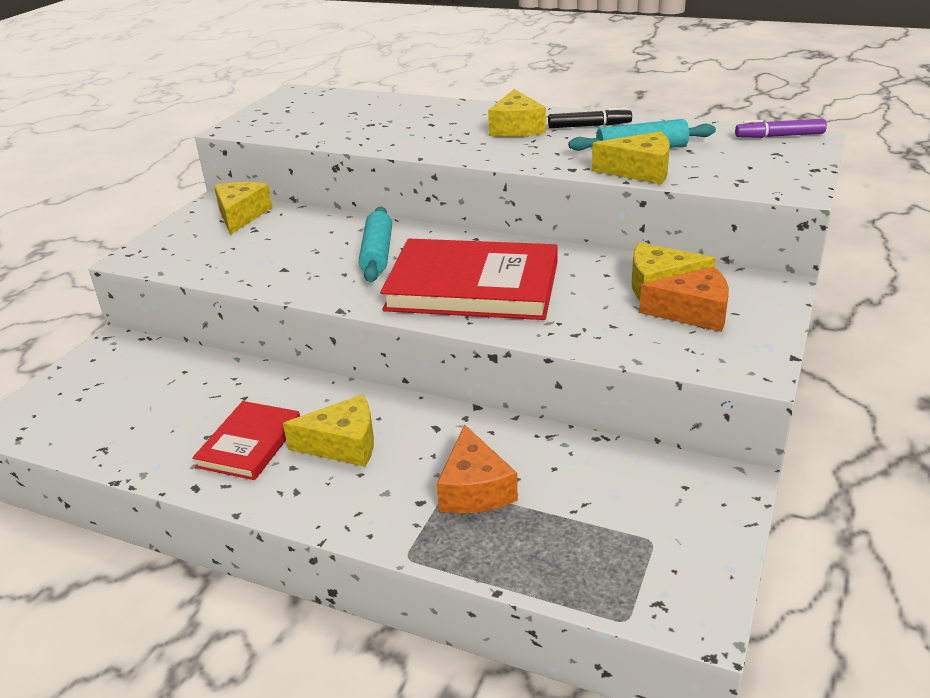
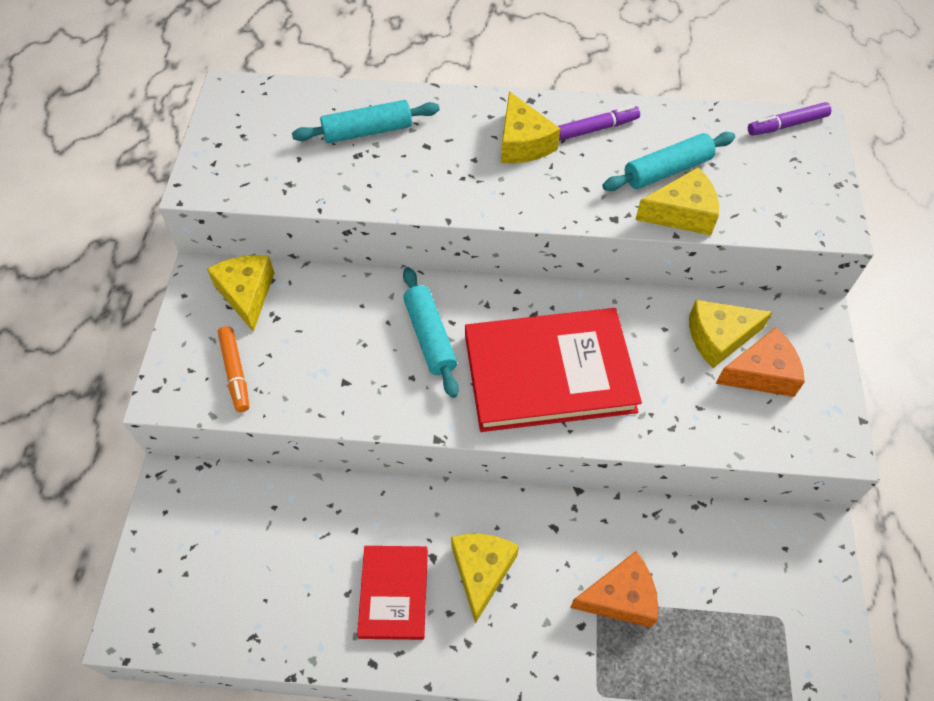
camera: 20 degrees left, 25 degrees up
yellow cheese [283,394,374,467] -> yellow cheese turned 60 degrees counterclockwise [451,534,519,624]
orange cheese [437,424,518,513] -> orange cheese turned 75 degrees counterclockwise [570,551,658,628]
black marker [548,107,632,128] -> purple marker [558,105,640,141]
none -> orange marker [218,326,249,412]
none -> turquoise rolling pin [292,100,440,143]

